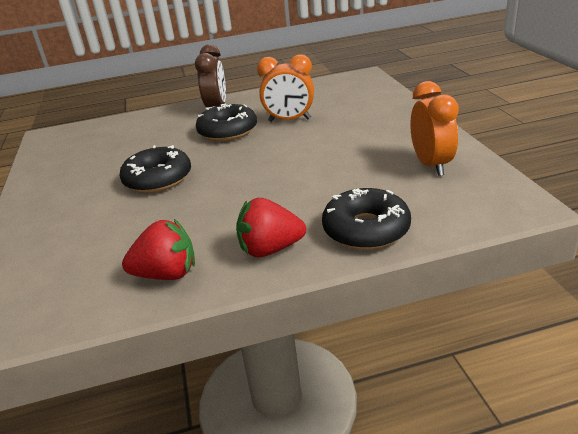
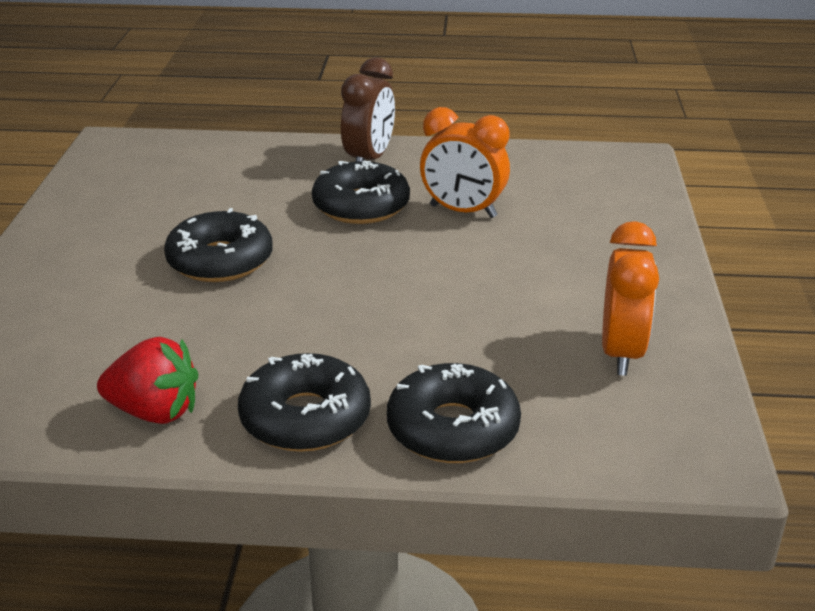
camera: 15 degrees right, 0 degrees up
red strawberry [236,198,306,257] -> black donut [238,353,371,452]

